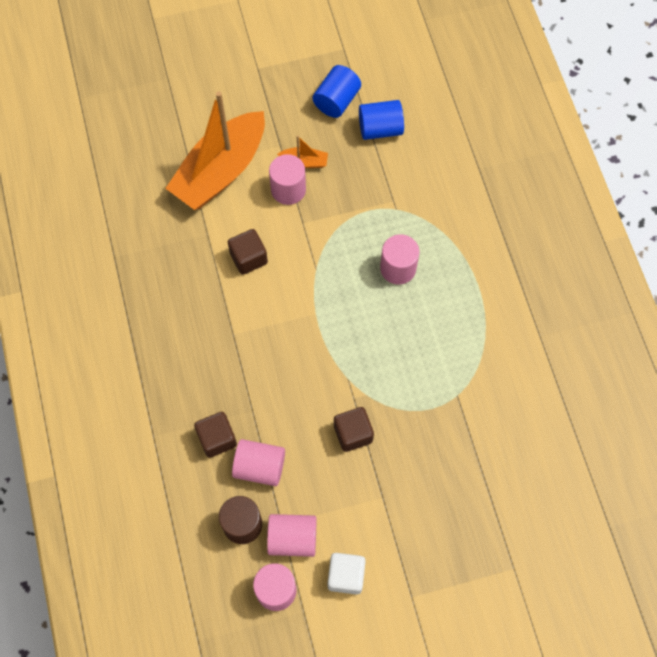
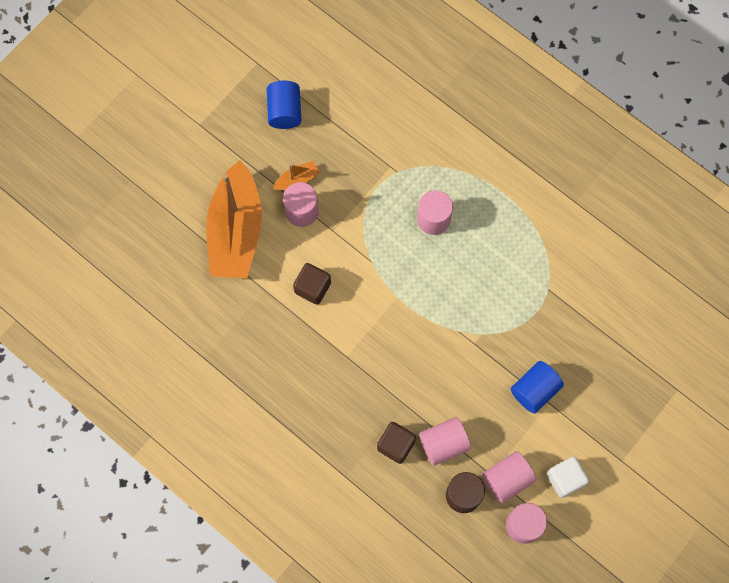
camera: 35 degrees left, 5 degrees up
brown cube [334,407,374,452] -> none
blue cylinder [359,100,404,140] -> blue cylinder moved to [511,361,564,414]

